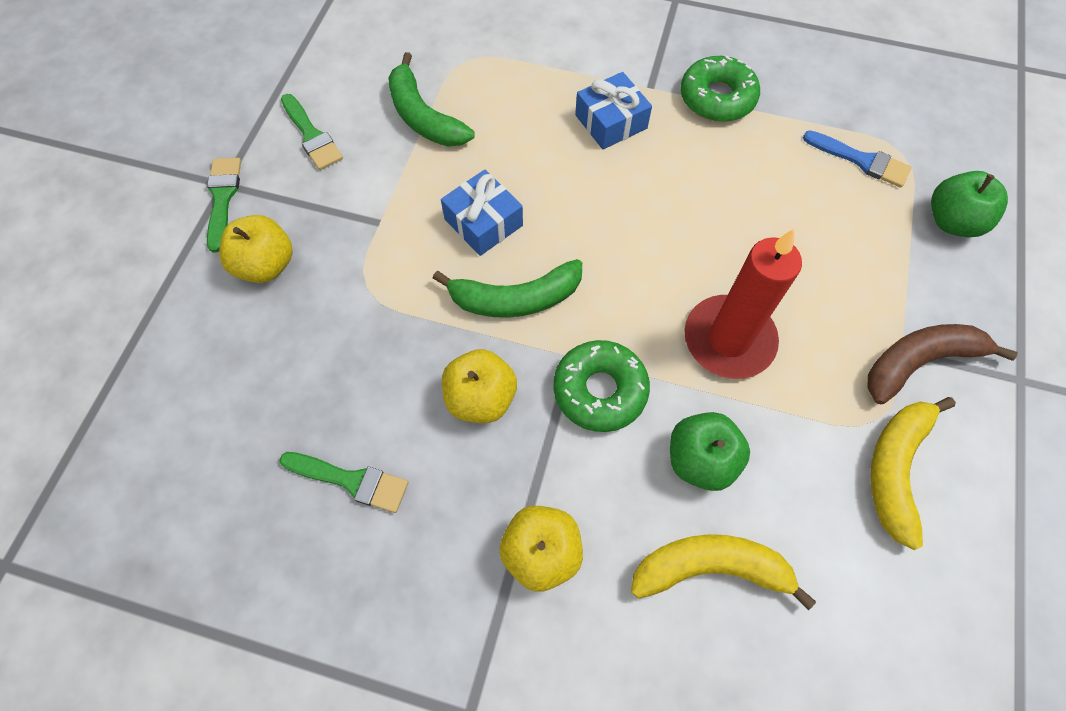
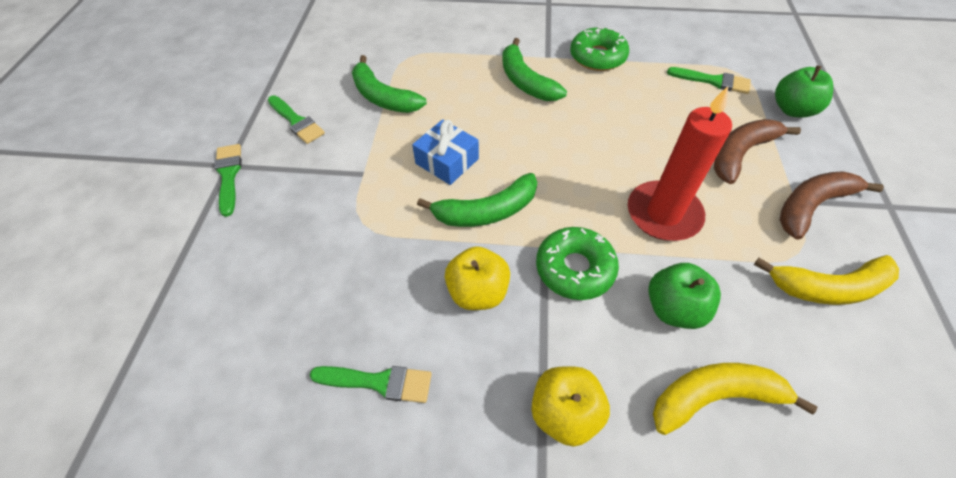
camera: 10 degrees left, 10 degrees down
yellow apple [220,215,293,283] -> none
blue gift [575,72,652,149] -> green banana [502,38,567,101]
blue brush [803,130,912,188] -> green brush [667,67,751,94]
yellow banana [870,397,956,550] -> yellow banana turned 105 degrees counterclockwise [754,255,899,305]
none -> brown banana [714,119,801,184]

